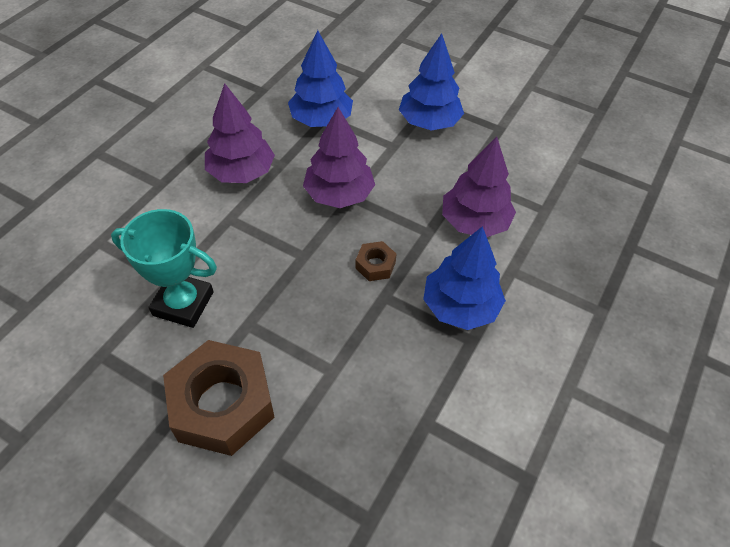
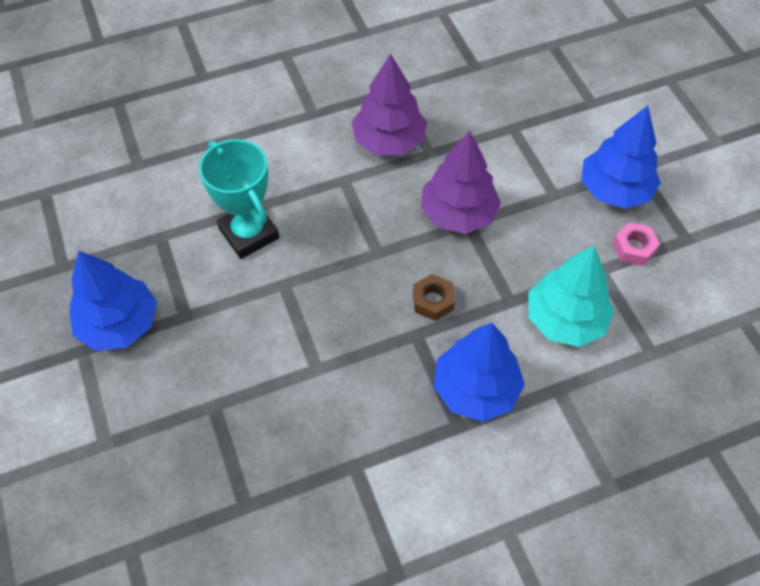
camera: 40 degrees right, 5 degrees up
brown nut [163,340,275,456] -> none
blue tree [288,30,353,127] -> blue tree moved to [69,251,157,351]
purple tree [442,136,516,237] -> turquoise tree [528,246,614,347]
none -> pink nut [612,222,660,266]

